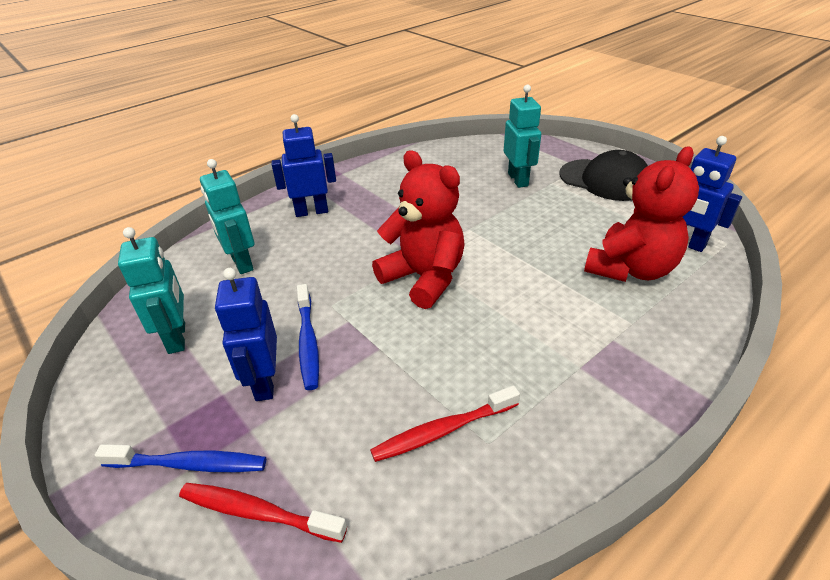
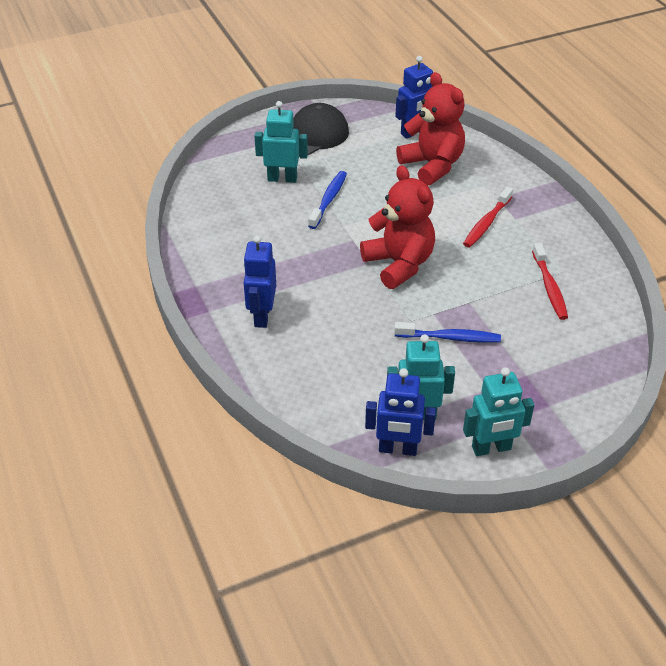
camera: 75 degrees left, 5 degrees up
blue toothbrush [95,444,266,472] -> blue toothbrush moved to [308,171,347,229]
red toothbrush [179,483,347,543] -> red toothbrush moved to [463,187,513,247]
turquoise robot [200,159,254,274] -> turquoise robot moved to [463,367,534,456]
blue robot [215,268,277,401] -> blue robot moved to [365,368,436,456]
red teddy bear [372,150,465,309] -> red teddy bear turned 90 degrees clockwise [360,165,435,289]

